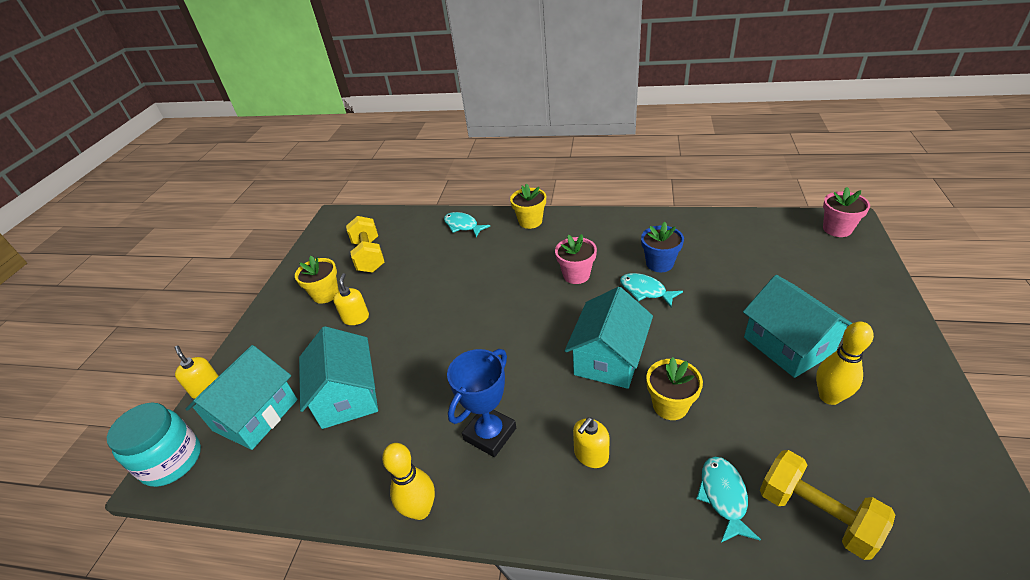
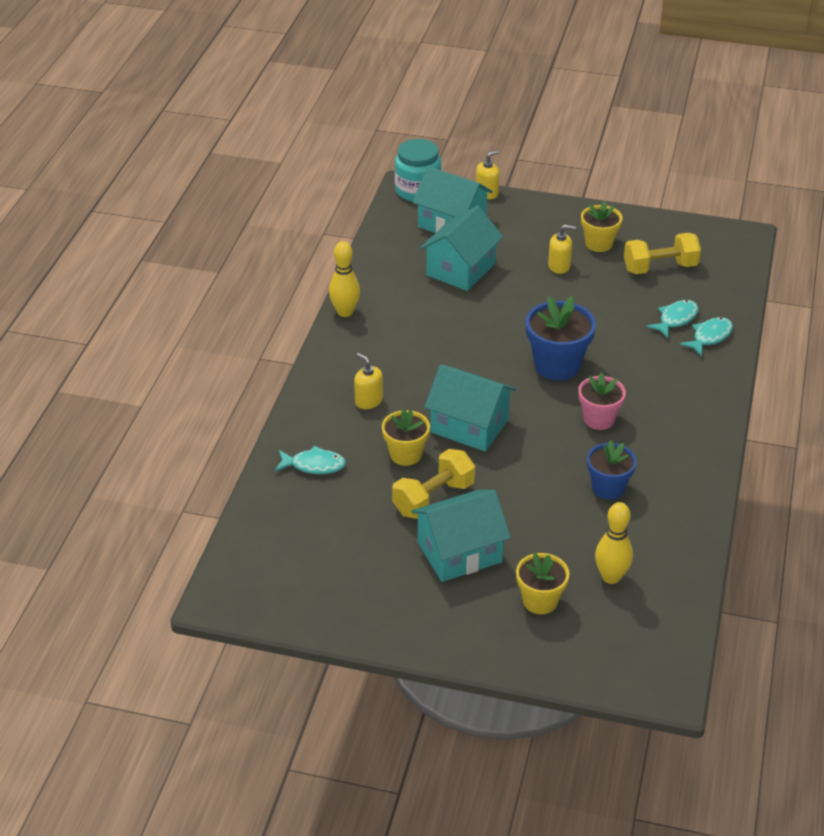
camera: 90 degrees right, 0 degrees up
turquoise house [299,326,378,429] -> turquoise house turned 45 degrees counterclockwise [420,205,503,291]
blue trophy [447,349,516,457] -> none
yellow flower pot [510,184,546,229] -> yellow flower pot moved to [516,553,569,614]
turquoise fish [620,273,683,307] -> turquoise fish moved to [646,300,698,338]
yellow dumbbell [760,450,895,560] -> yellow dumbbell moved to [392,449,475,519]
yellow bowling pin [816,322,874,405] -> yellow bowling pin moved to [595,502,633,584]
pink flower pot [823,187,870,237] -> none
none -> blue flower pot [526,296,596,381]

